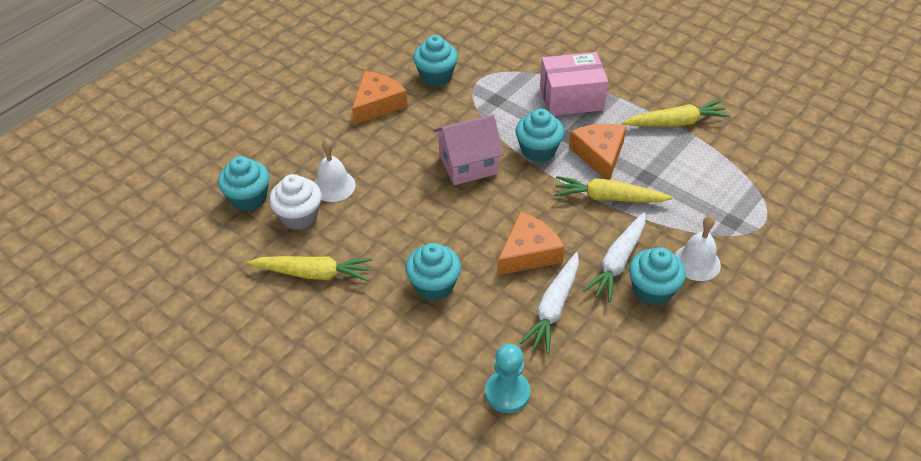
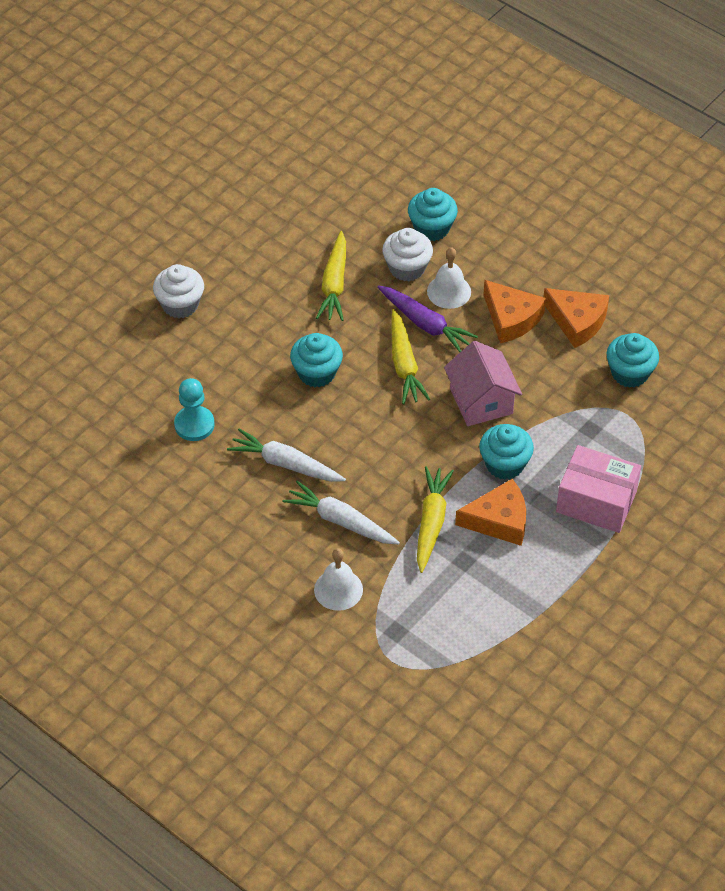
camera: 90 degrees right, 5 degrees up
orange cheese [497,212,565,276] -> orange cheese moved to [484,280,546,343]
pink box [540,52,608,116] -> pink box turned 60 degrees counterclockwise [556,445,641,533]
yellow carrot [622,100,730,126] -> yellow carrot moved to [392,309,430,404]
turquoise cupcake [629,247,686,305] -> none
none -> white cupcake [153,264,204,318]
none -> purple carrot [377,285,478,352]

